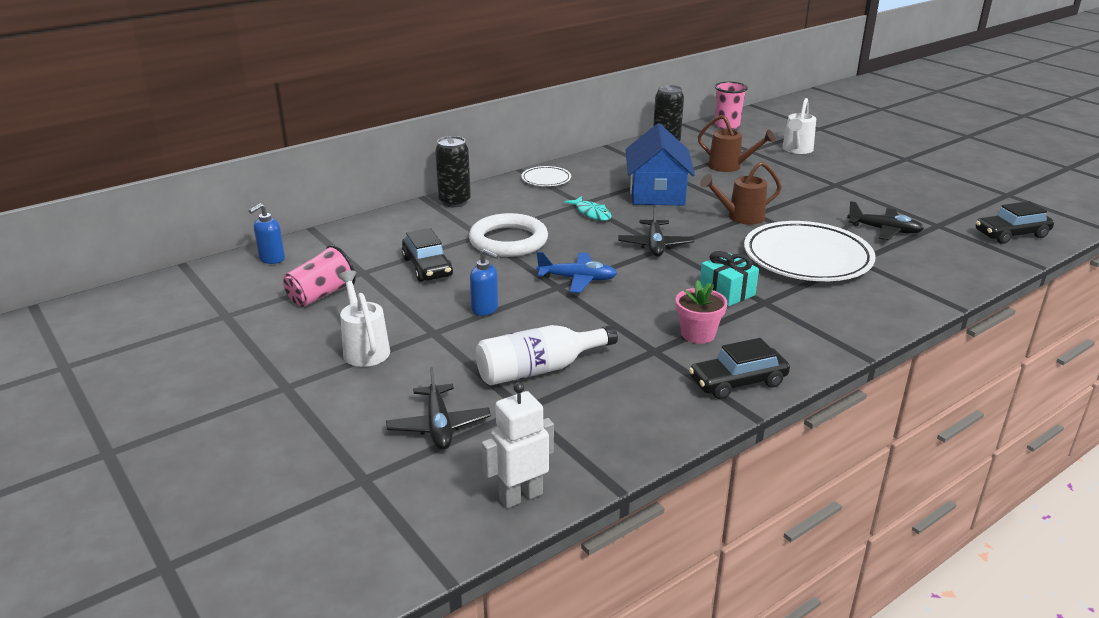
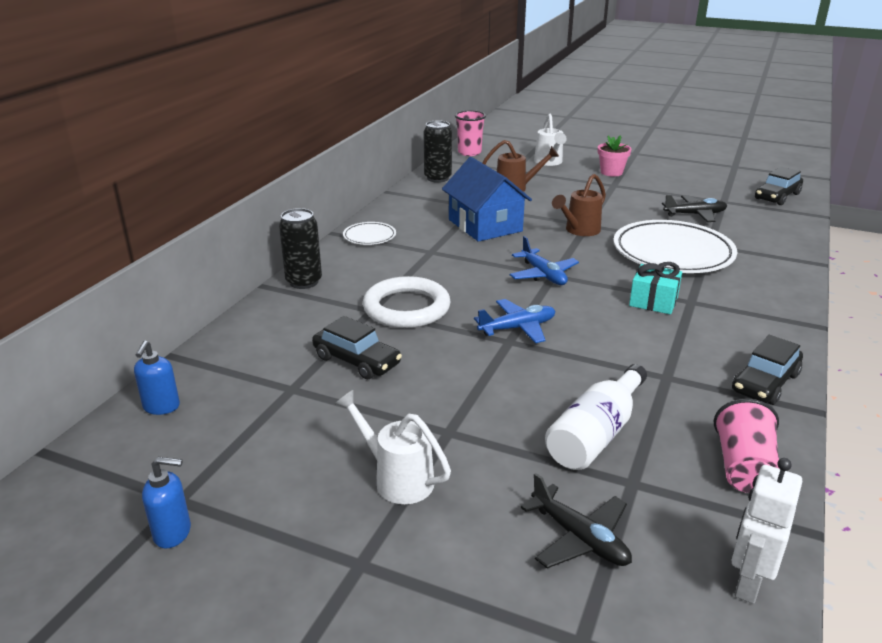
camera: 30 degrees left, 0 degrees up
pink cup [283,245,356,307] -> pink cup moved to [714,399,779,493]
blue soap dispenser [470,249,499,316] -> blue soap dispenser moved to [142,457,191,548]
turquoise fish [564,196,612,221] -> none
black plane [618,205,694,257] -> blue plane [510,236,579,285]
pink flower pot [676,280,727,344] -> pink flower pot moved to [598,135,632,177]

